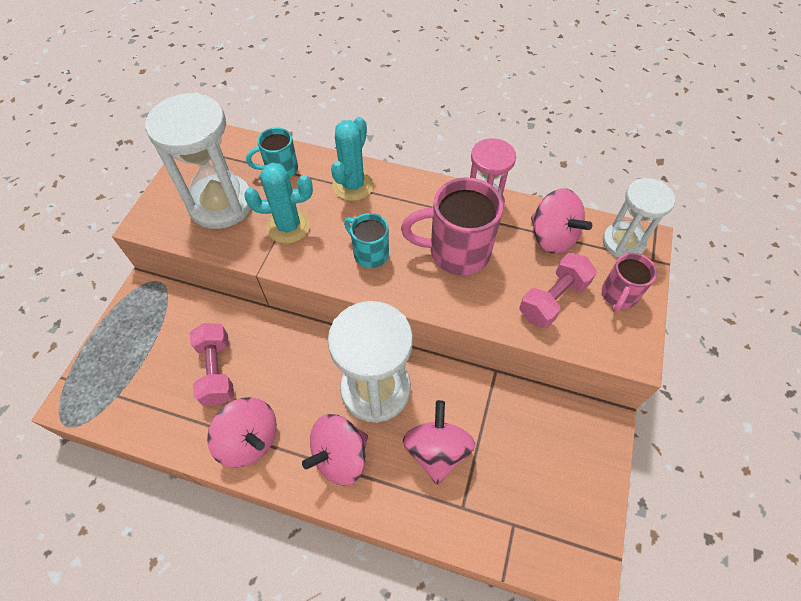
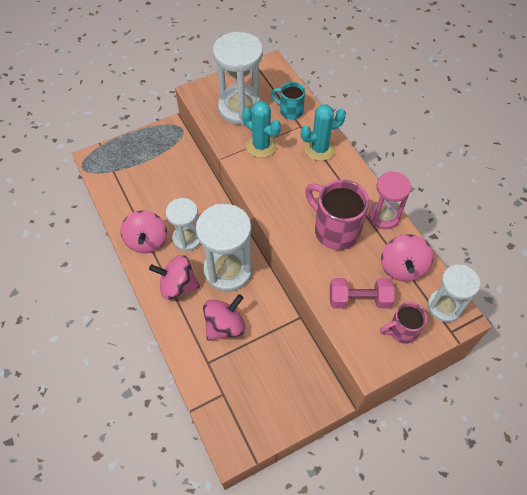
camera: 45 degrees right, 0 degrees up
pink dumbbell [190,323,234,406] -> none
turquoise mug [344,213,389,268] -> none
none -> white hourglass [166,198,200,251]

